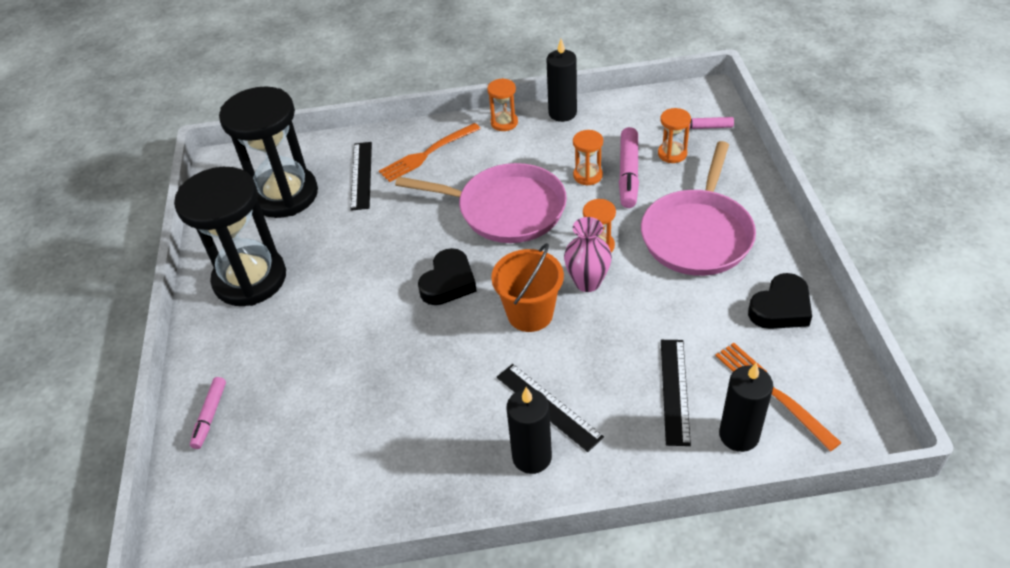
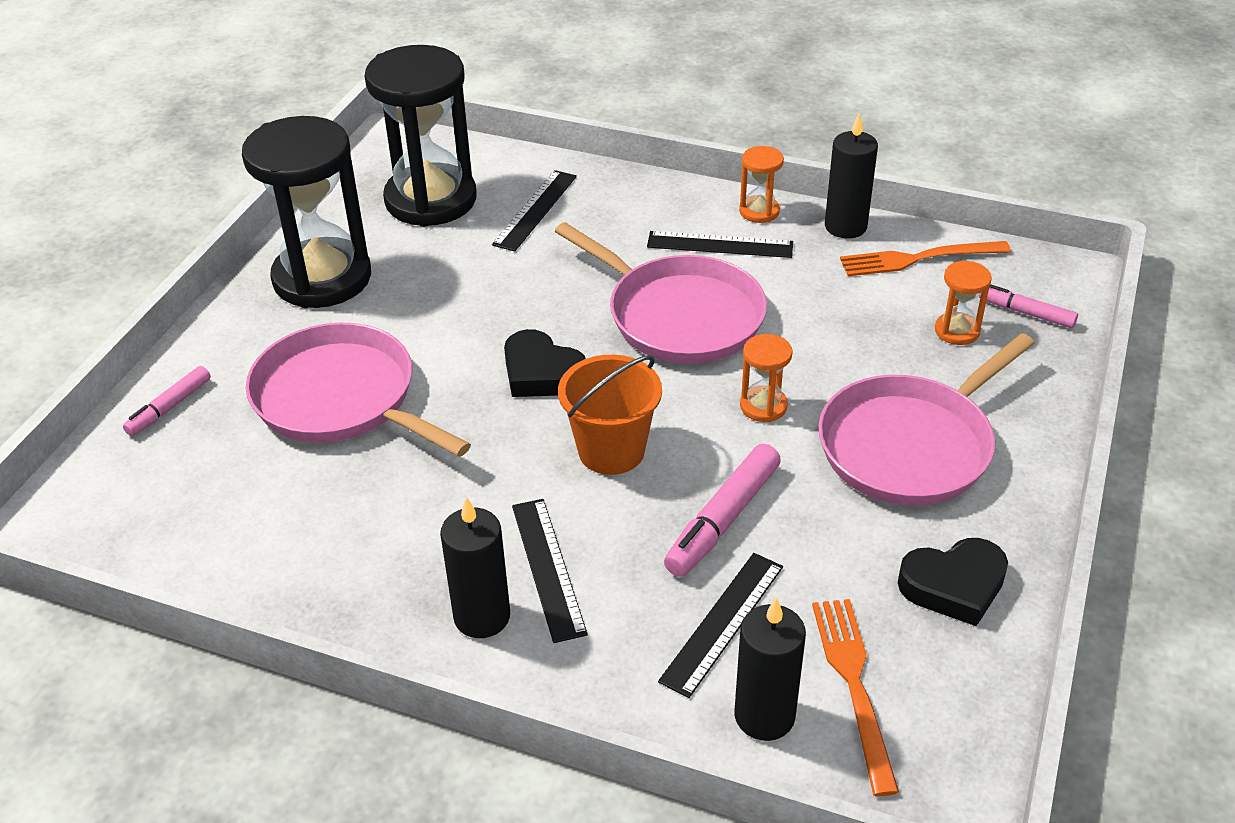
camera: 25 degrees right, 5 degrees down
orange fork [379,123,481,182] -> orange fork moved to [840,241,1011,276]
black heart [418,248,477,305] -> black heart turned 75 degrees clockwise [504,329,586,397]
pink vase [564,217,612,292] -> none
orange hourglass [573,130,603,186] -> none
pink marker [619,127,639,208] -> pink marker moved to [664,444,781,577]
none -> pink pan [246,323,471,457]
none -> black ruler [647,231,793,258]

